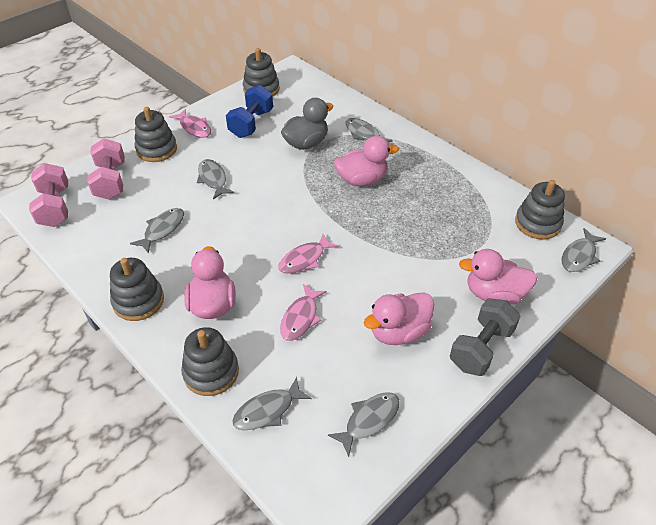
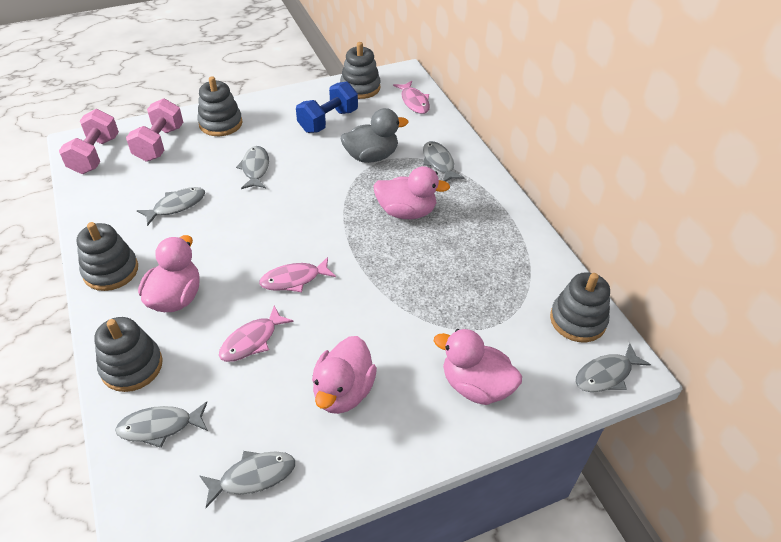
camera: 20 degrees right, 0 degrees up
pink fish [169,109,211,138] -> pink fish moved to [393,81,430,114]
pink duck [363,292,434,345] -> pink duck turned 60 degrees counterclockwise [312,336,377,414]
grey dumbbell [450,299,521,376] -> none

